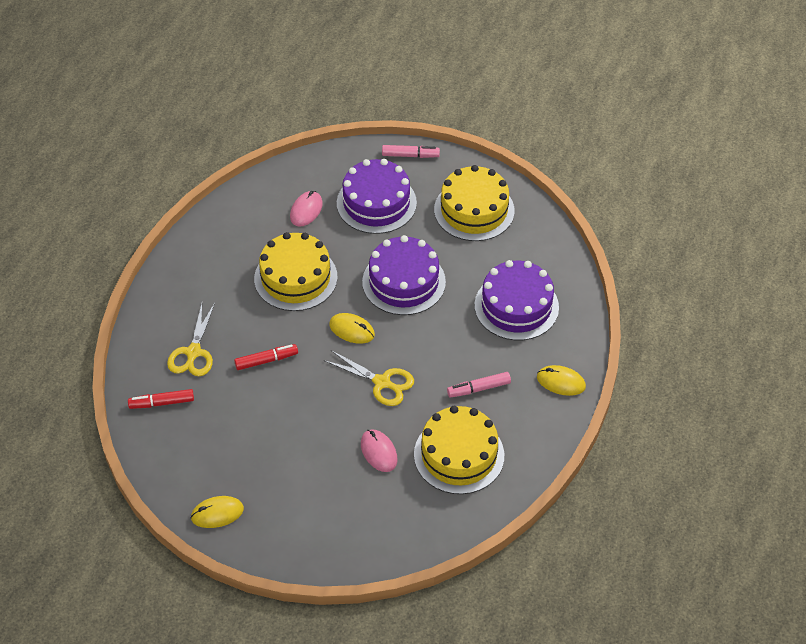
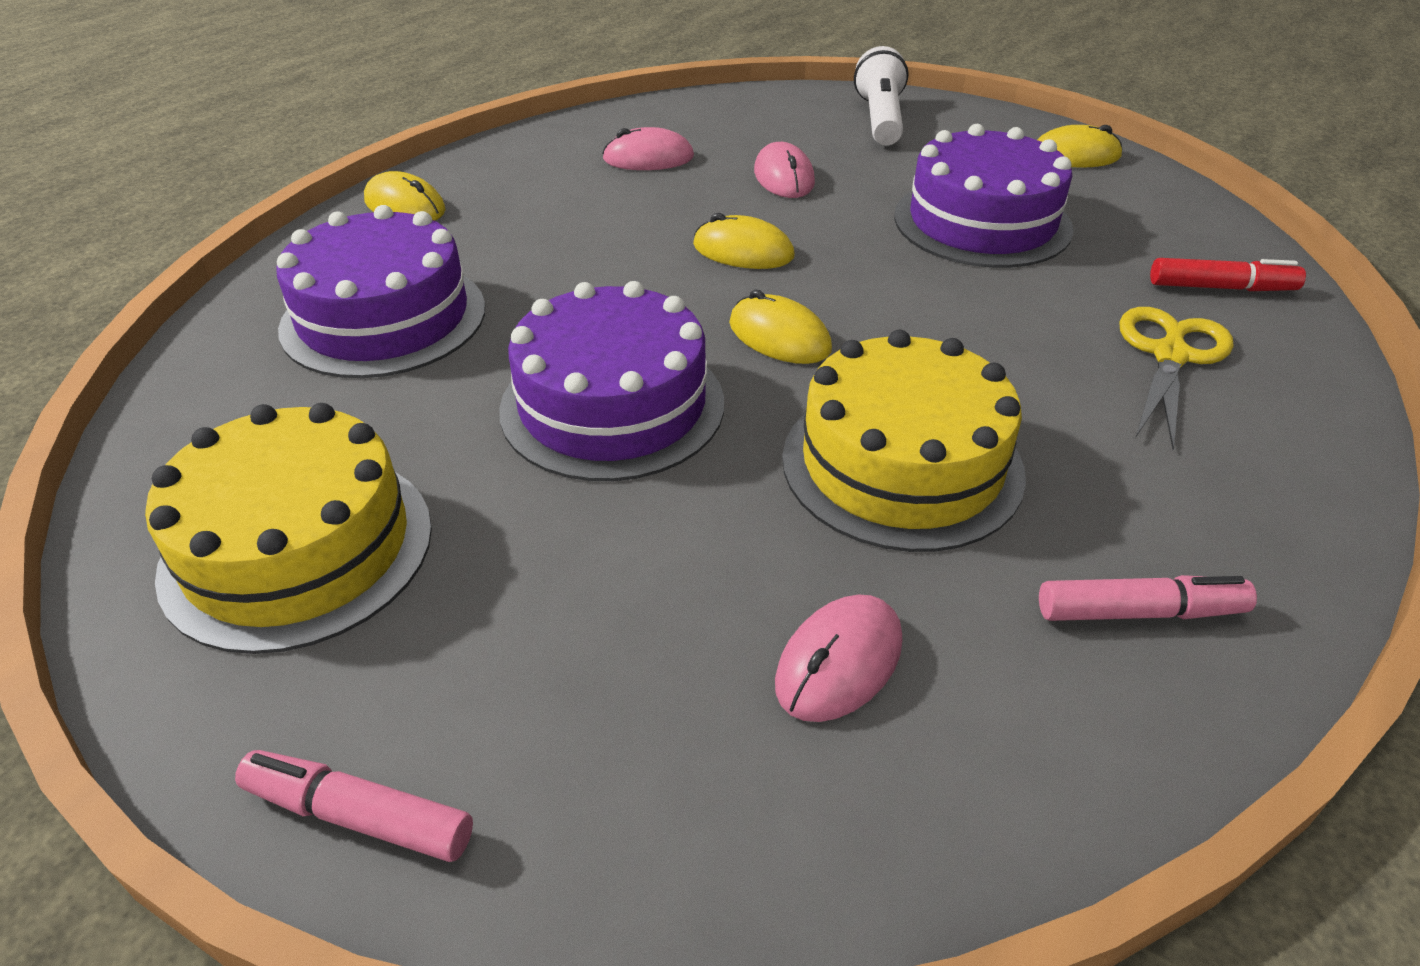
camera: 165 degrees left, 10 degrees down
red marker [234,344,298,370] -> none
yellow scissors [324,350,414,406] -> yellow mouse [693,213,795,269]
purple cake [337,159,417,234] -> purple cake moved to [894,124,1074,268]
yellow cake [414,406,504,494] -> pink mouse [602,127,694,170]
pink marker [447,372,511,398] -> pink marker moved to [1039,575,1257,621]
none -> white flashlight [854,46,908,145]

